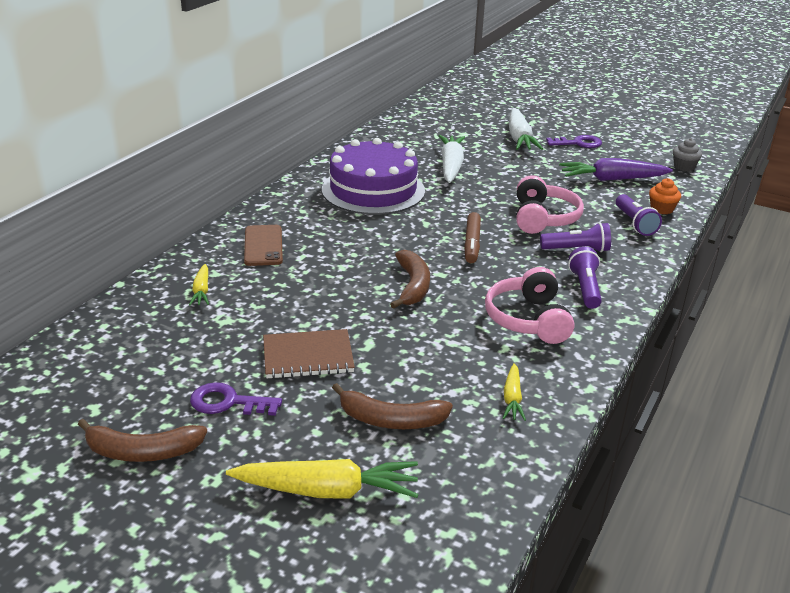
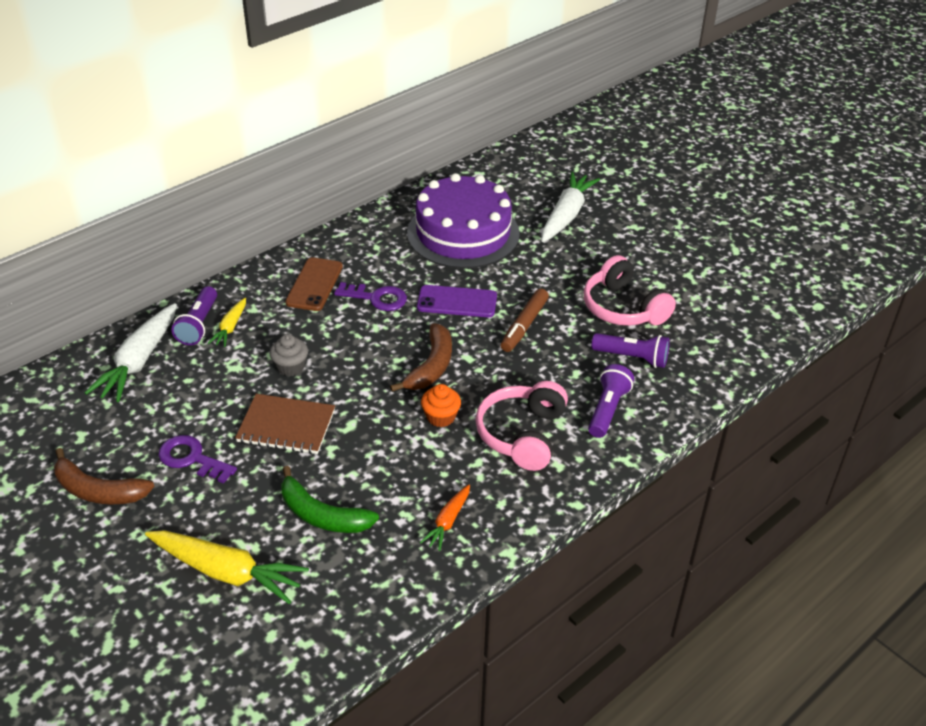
camera: 20 degrees right, 10 degrees up
brown banana [332,383,453,429] -> green banana [281,466,379,533]
yellow carrot [503,363,526,421] -> orange carrot [420,485,470,551]
white carrot [509,108,543,150] -> white carrot moved to [85,303,177,402]
pink headphones [516,175,584,234] -> pink headphones turned 120 degrees clockwise [584,255,676,326]
purple key [546,135,602,148] -> purple key moved to [334,282,407,311]
purple carrot [559,158,673,181] -> none
purple flashlight [616,194,662,236] -> purple flashlight moved to [171,286,217,345]
orange cupcake [649,178,681,215] -> orange cupcake moved to [421,384,461,427]
grey cupcake [673,138,702,171] -> grey cupcake moved to [270,334,308,376]
none -> purple phone [417,285,497,317]

